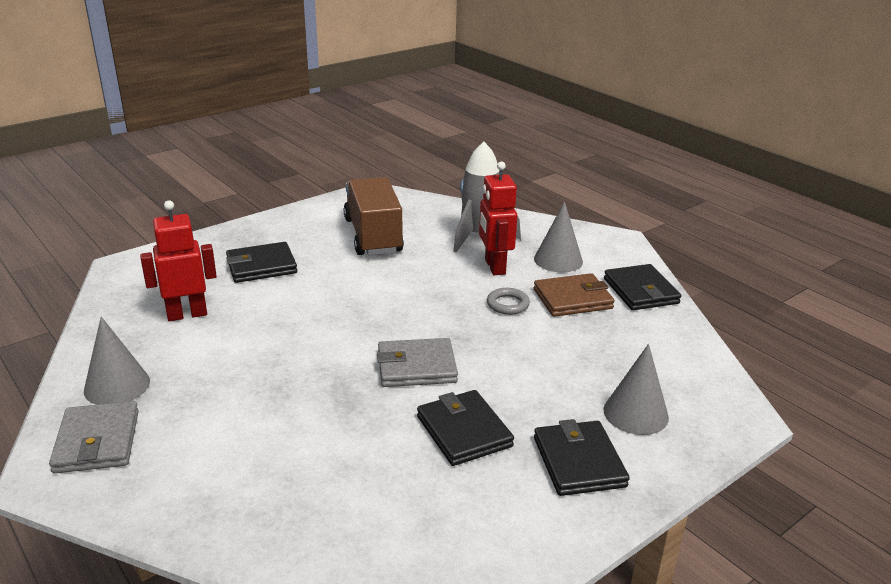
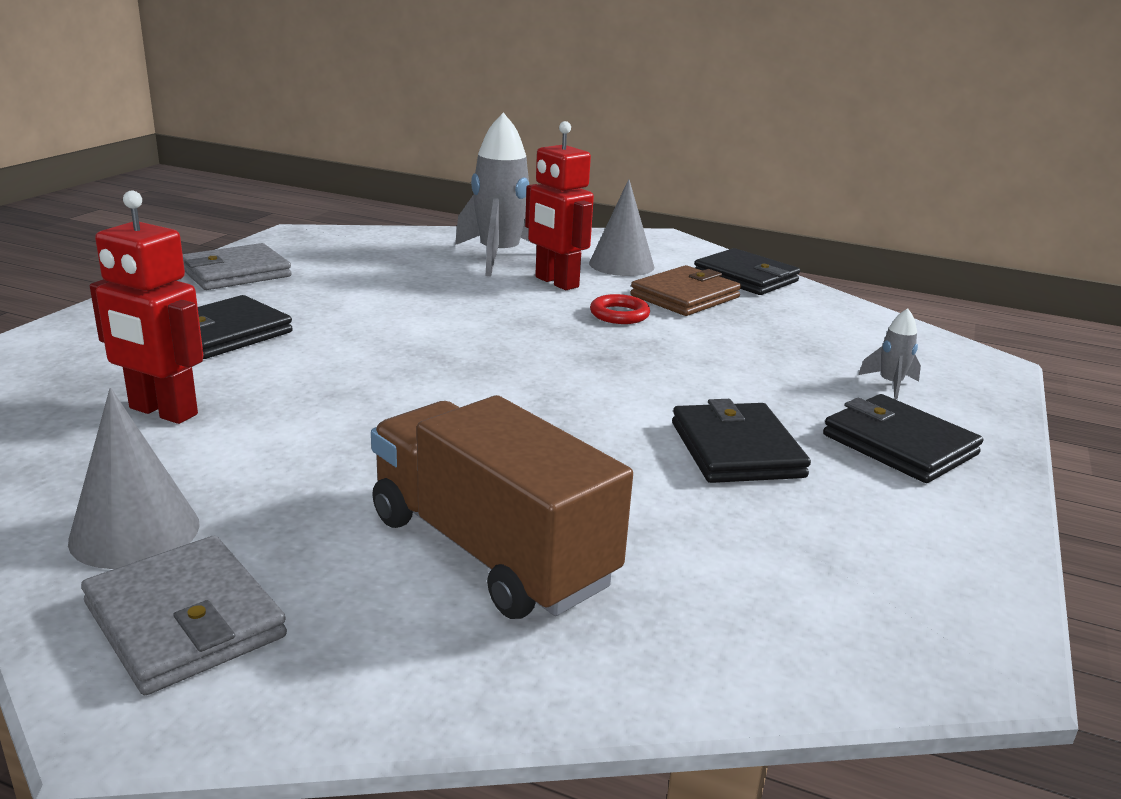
camera: 30 degrees left, 5 degrees down
red robot [140,200,217,321] -> red robot turned 105 degrees counterclockwise [90,191,203,424]
brown truck [344,177,404,256] -> brown truck moved to [371,395,633,619]
grey wallet [377,338,458,387] -> grey wallet moved to [183,243,292,290]
black wallet [417,390,514,466] -> black wallet turned 45 degrees clockwise [672,399,811,483]
grey ring [487,288,530,315] -> red ring [590,294,650,324]
grey cone [604,344,669,435] -> grey rocket [858,308,921,400]

